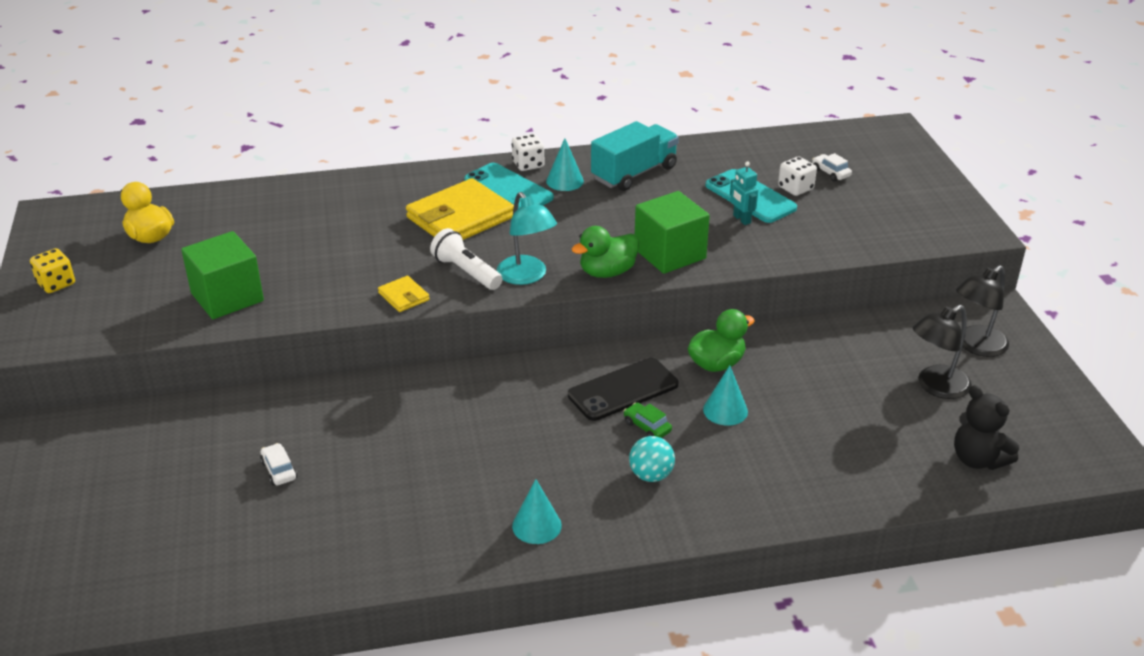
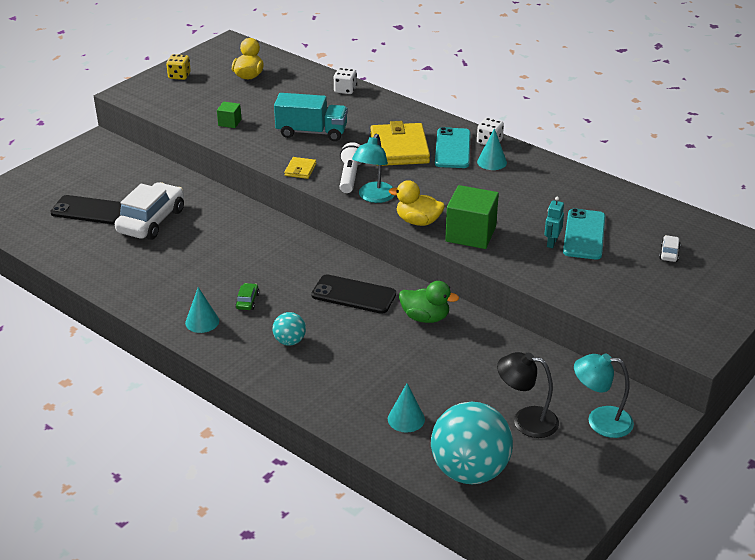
camera: 50 degrees right, 0 degrees up
green cube [181,231,264,319] -> green cube [217,102,241,128], size x0.50
white car [260,443,297,486] -> white car [115,182,184,240], size x2.41
yellow wallet [406,178,514,240] -> yellow wallet turned 75 degrees clockwise [370,121,430,166]
green duck [572,226,639,278] -> yellow duck [389,180,445,226]
turquoise truck [591,121,679,191] -> turquoise truck moved to [274,93,348,141]
green car [624,403,672,438] -> green car moved to [235,283,259,310]
turquoise cone [703,365,748,426] -> turquoise cone moved to [388,383,425,432]
white dice [778,156,817,196] -> white dice moved to [333,68,357,94]
black teddy bear [954,385,1019,470] -> turquoise ball [431,402,513,484]
black lamp [956,265,1009,357] -> turquoise lamp [574,353,634,438]
none -> black phone [50,195,121,224]

